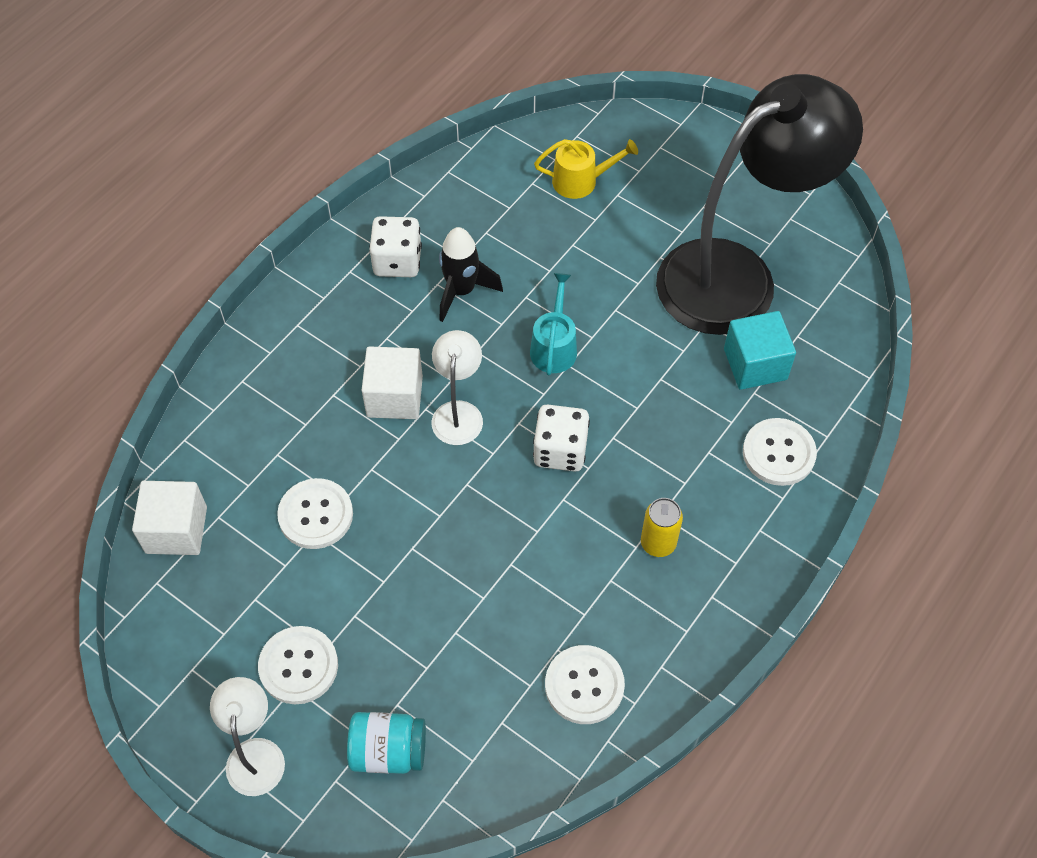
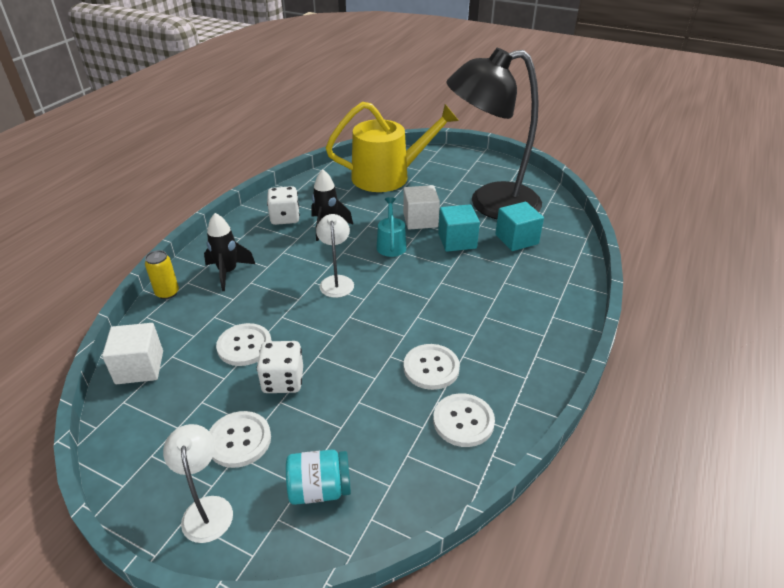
camera: 10 degrees left, 20 degrees down
white cube [362,346,423,419] -> white cube moved to [403,185,440,230]
white dice [533,404,590,472] -> white dice moved to [257,341,303,393]
yellow watering can [534,139,638,199] -> yellow watering can [326,102,459,192], size x2.19
yellow can [641,498,683,557] -> yellow can moved to [145,250,179,299]
black lamp [656,74,863,335] -> black lamp turned 150 degrees counterclockwise [446,48,542,219]
white button [743,418,817,486] -> white button moved to [404,344,460,390]
none -> black rocket [204,213,255,291]
none -> turquoise cube [438,204,480,252]

